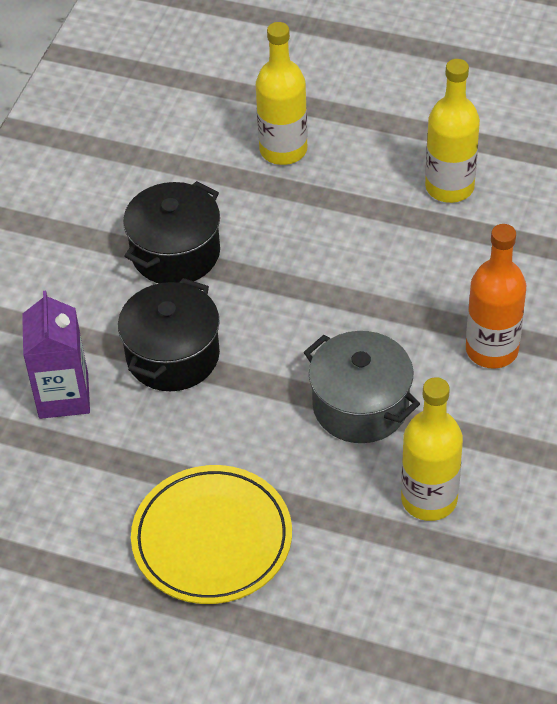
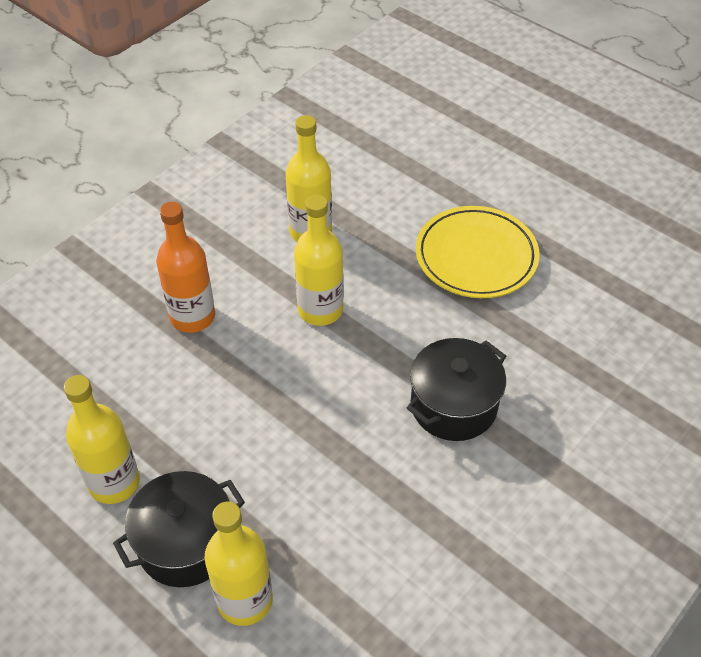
camera: 160 degrees left, 0 degrees up
purple carton [22,291,90,419] -> none
black pot [123,181,220,283] -> black pot moved to [113,471,245,587]
grey pot [303,331,420,443] -> yellow bottle [294,195,344,326]

